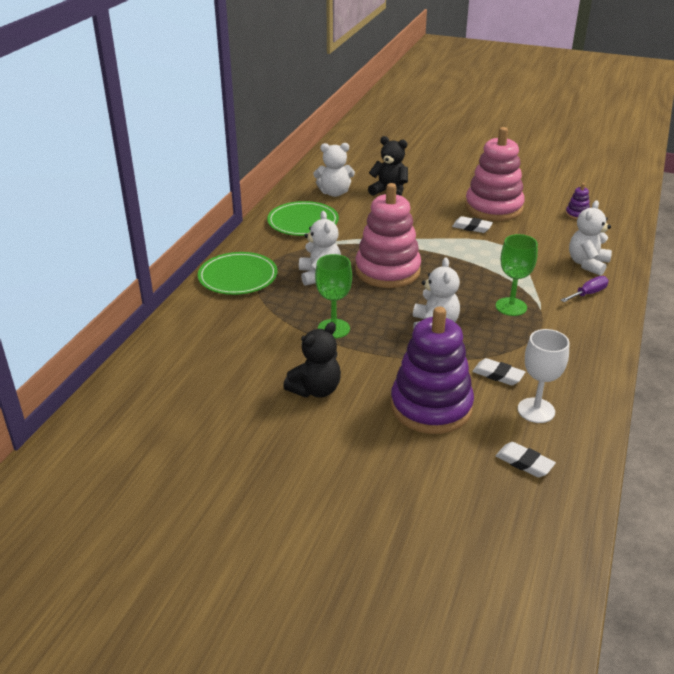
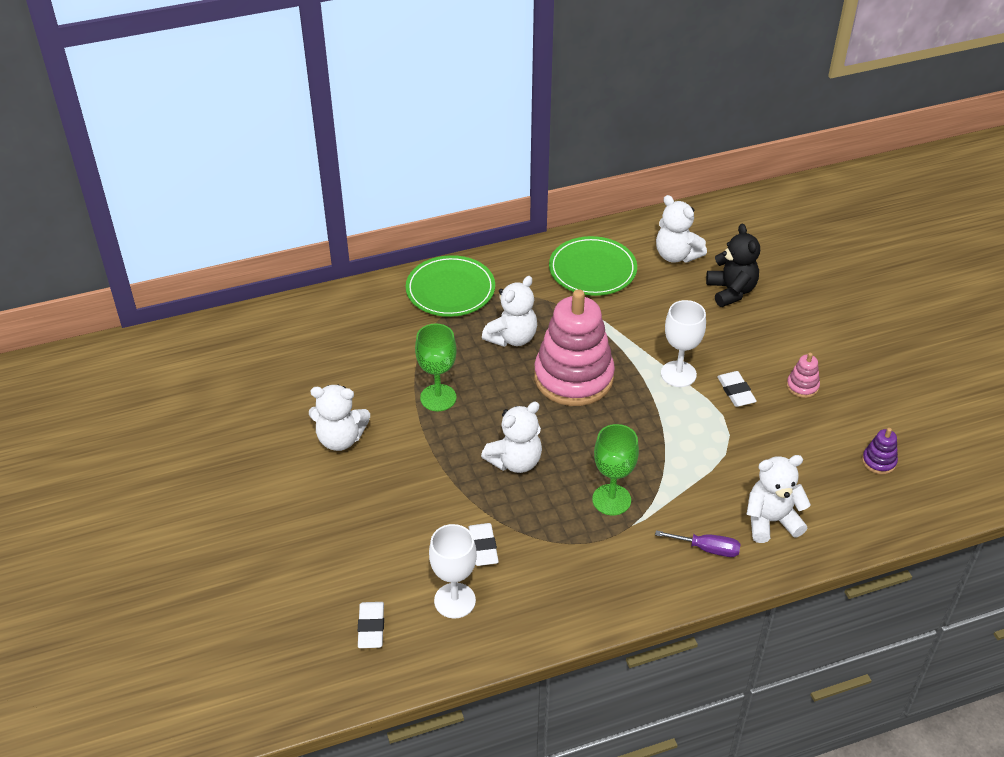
camera: 50 degrees right, 10 degrees up
black teddy bear [283,322,341,398] -> white teddy bear [309,385,370,451]
purple stacking toy [391,307,474,434] -> none
pink stacking toy [465,127,525,221] -> pink stacking toy [787,353,820,398], size x0.40
none -> white goblet [661,300,706,387]

